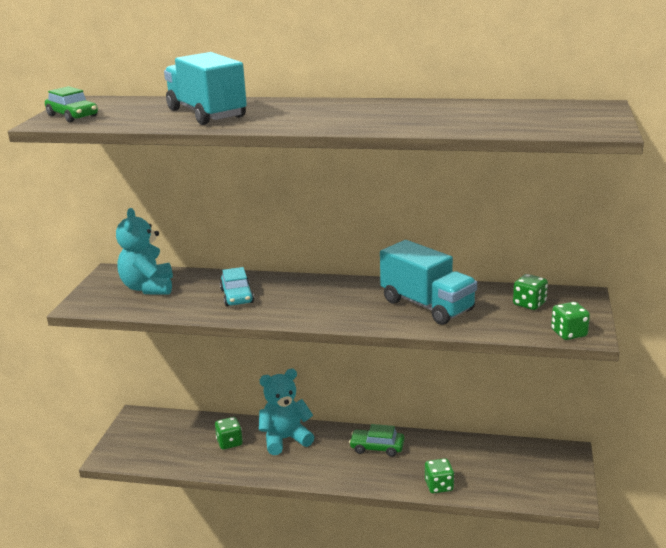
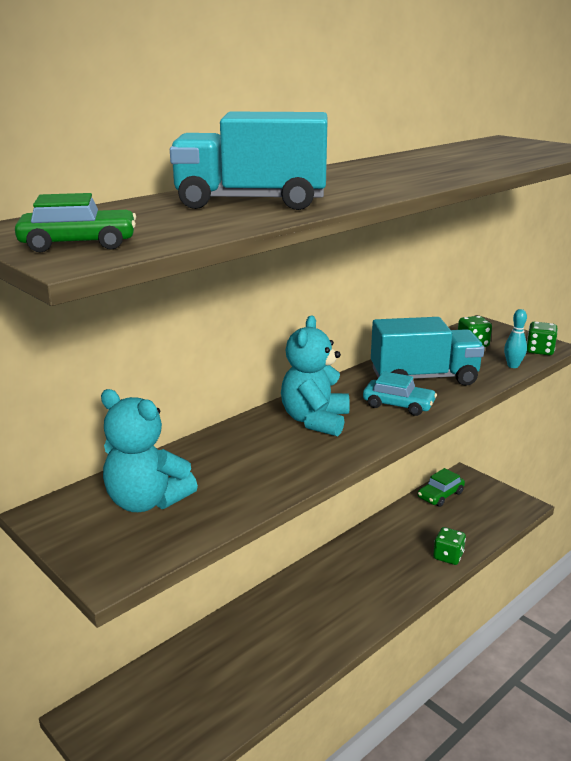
camera: 55 degrees left, 0 degrees up
green dice [215,417,243,450] -> none
turquoise car [220,267,254,306] -> turquoise car moved to [363,371,437,416]
turquoise teddy bear [259,369,314,455] -> turquoise teddy bear moved to [281,315,350,436]
green car [349,424,404,457] -> green car moved to [418,468,465,507]
none -> turquoise bowling pin [504,309,527,368]

